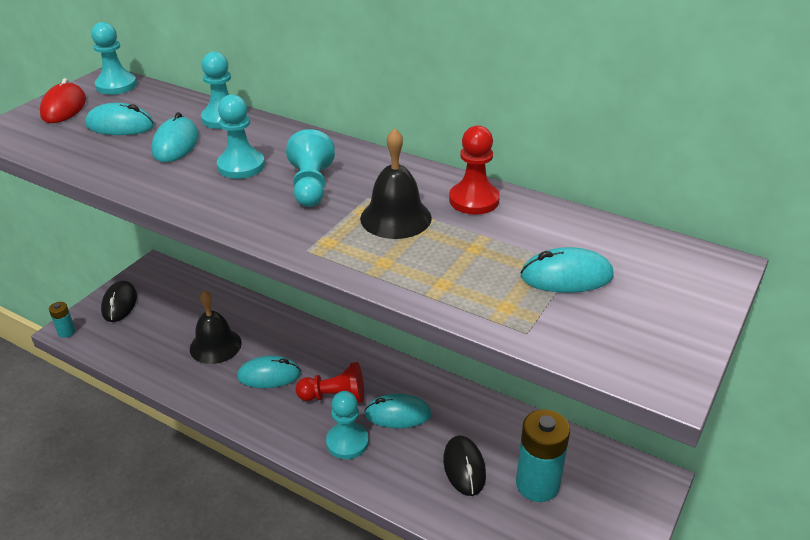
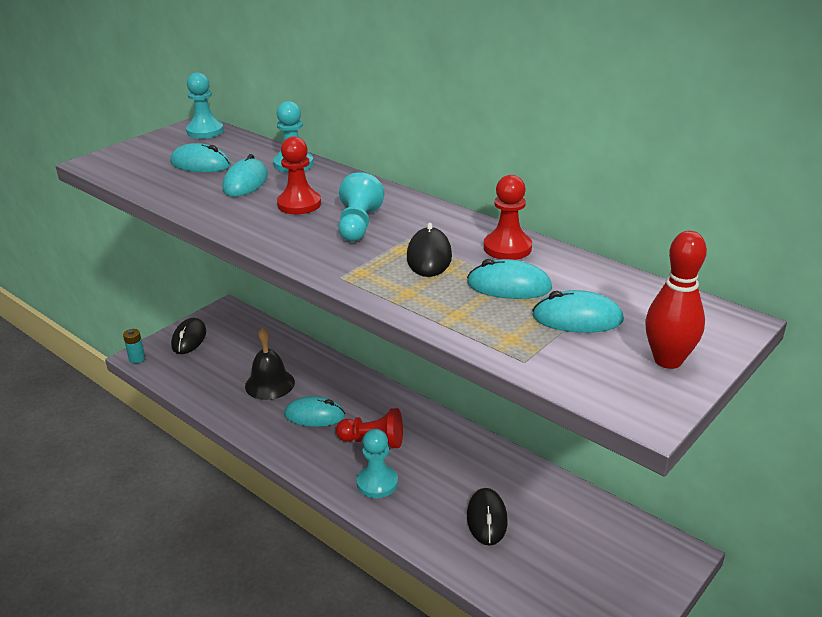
camera: 10 degrees right, 5 degrees down
red mouse [40,78,86,123] -> none
turquoise pawn [217,95,265,179] -> red pawn [277,136,321,214]
black bell [360,128,432,239] -> black mouse [407,223,452,277]
turquoise mouse [364,393,432,428] -> turquoise mouse moved to [467,259,552,299]
turquoise battery [516,409,570,502] -> none
none -> red bowling pin [645,231,707,369]

